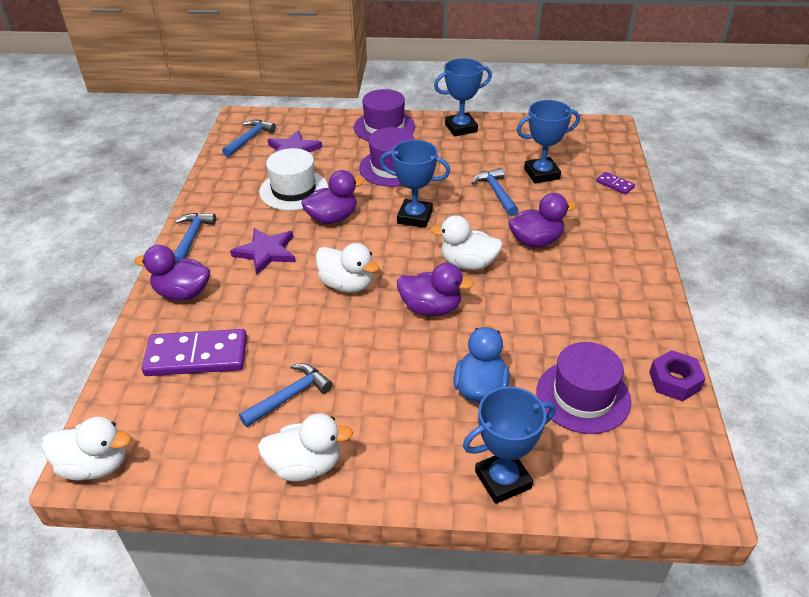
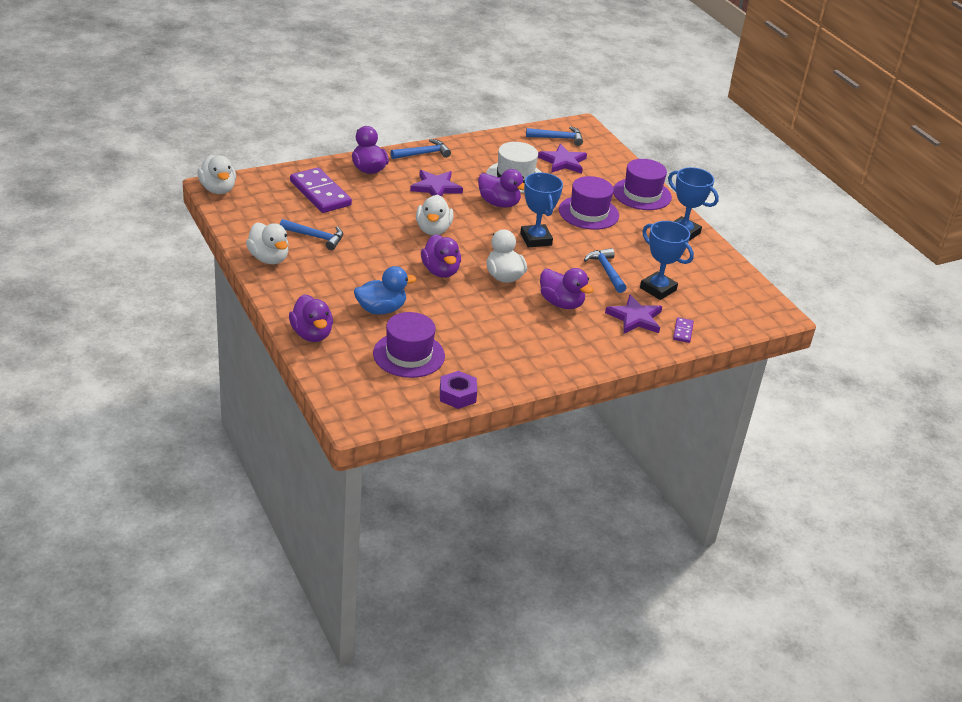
camera: 55 degrees right, 5 degrees down
blue trophy [463,386,556,504] -> purple duck [289,294,333,342]
blue hammer [471,168,518,216] -> blue hammer turned 60 degrees counterclockwise [584,248,626,293]
none -> purple star [605,294,662,334]

